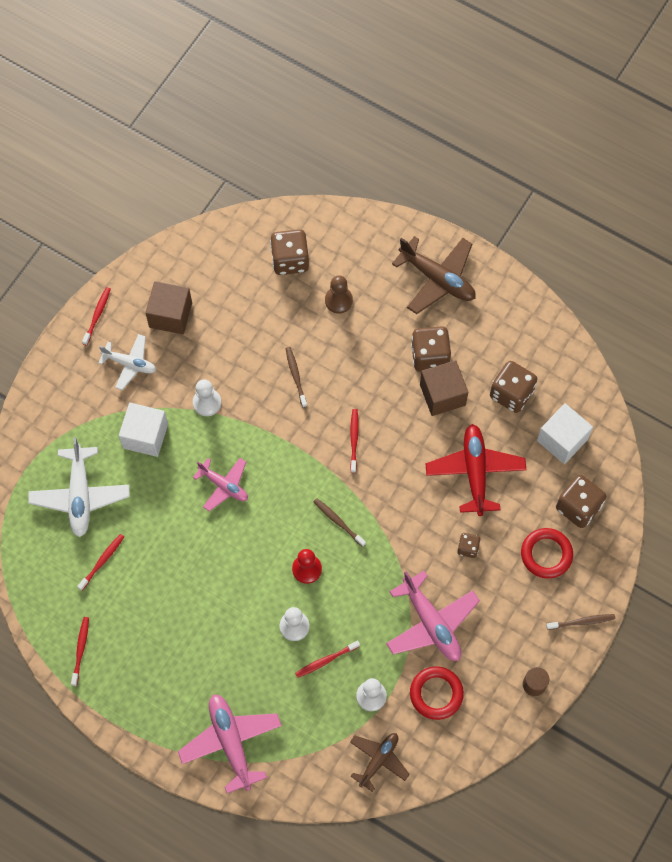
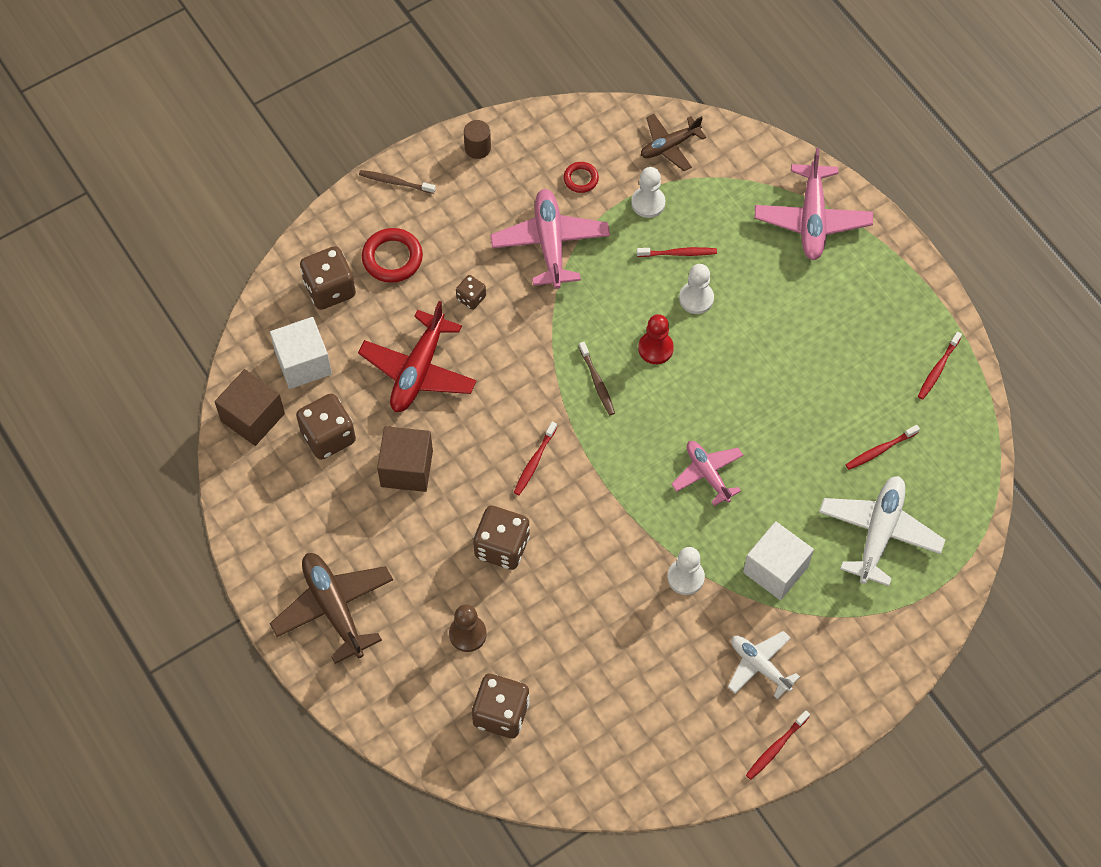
camera: 155 degrees left, 5 degrees down
brown cube [146,281,192,334] -> brown cube moved to [215,369,285,446]
brown toothbrush [285,347,307,408] -> none
red ring [410,666,464,720] -> red ring [563,162,599,193], size x0.59
brown dice [411,326,451,372] -> brown dice moved to [473,506,530,570]

